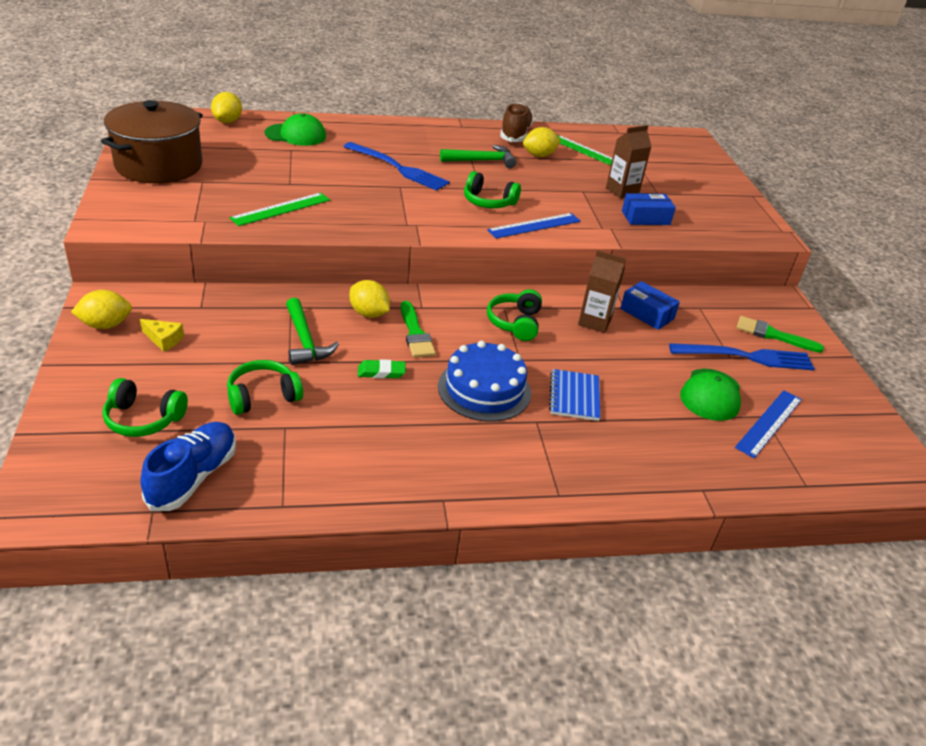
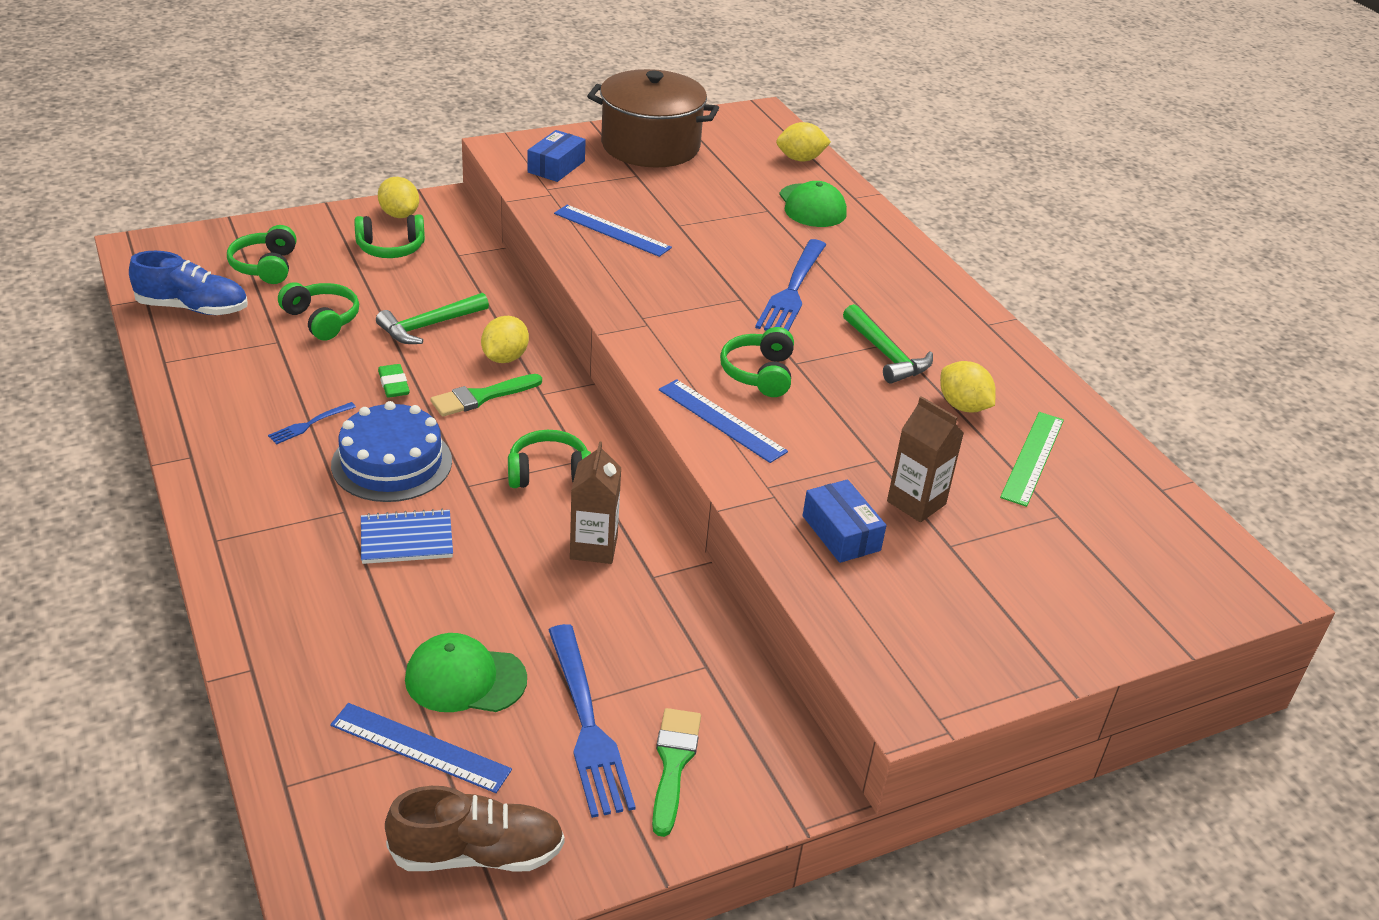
camera: 75 degrees right, 0 degrees up
yellow cheese [140,319,184,352] -> green headphones [354,215,425,258]
green ruler [229,193,330,226] -> blue ruler [554,205,672,257]
brown shoe [500,102,534,142] -> brown shoe moved to [385,786,565,872]
blue box [620,281,680,330] -> blue box moved to [528,130,586,182]
none -> blue fork [268,402,356,444]

